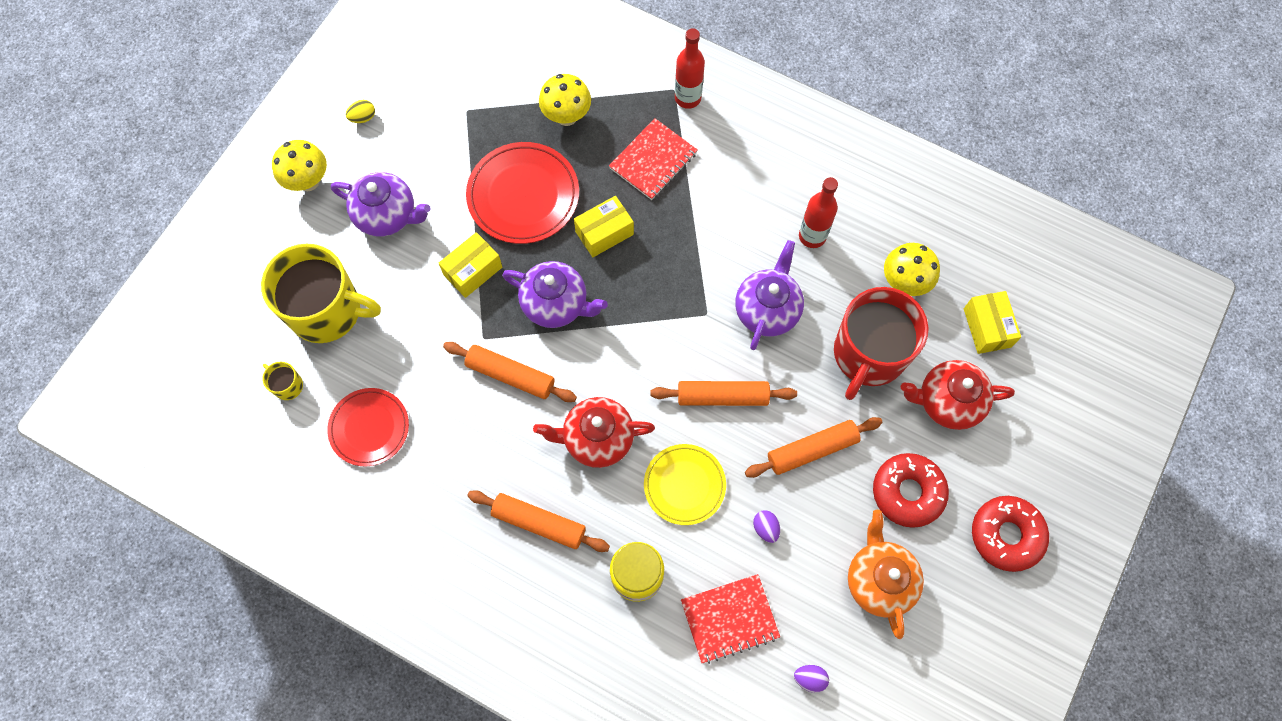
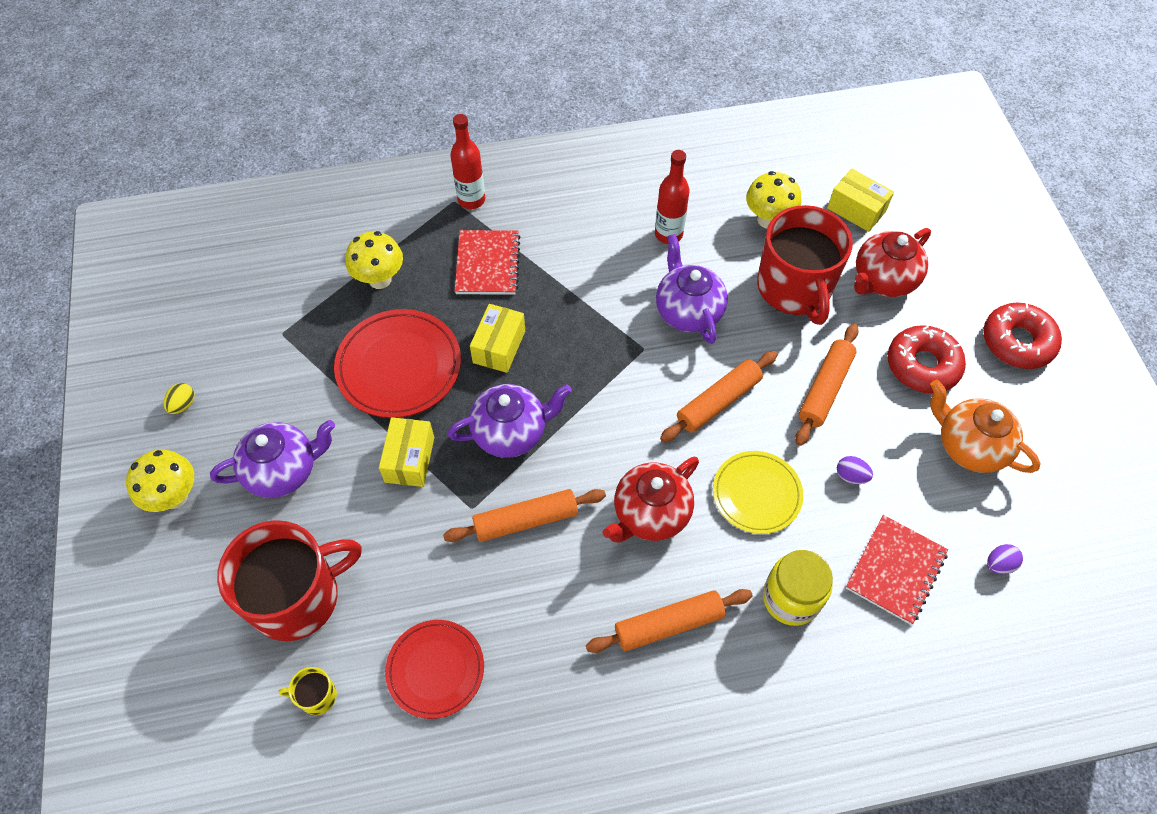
camera: 40 degrees left, 10 degrees down
yellow mug [261,244,381,343] -> red mug [217,520,362,641]

